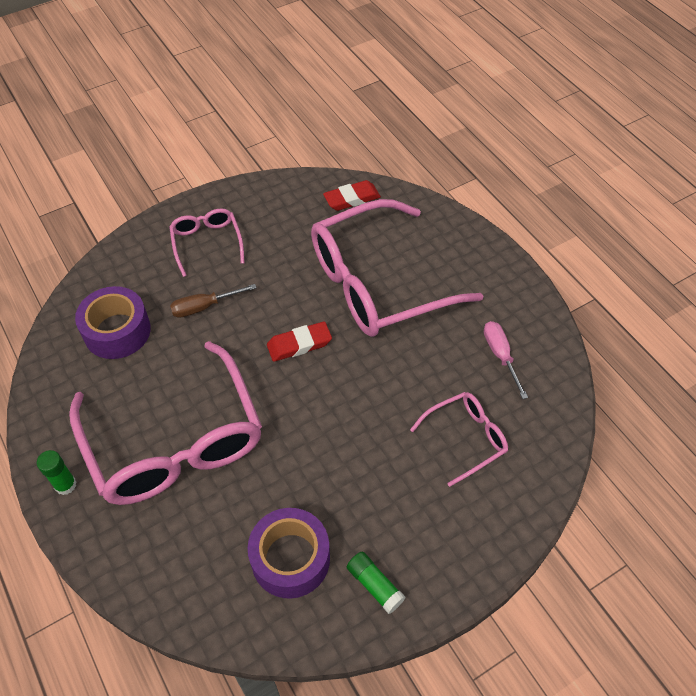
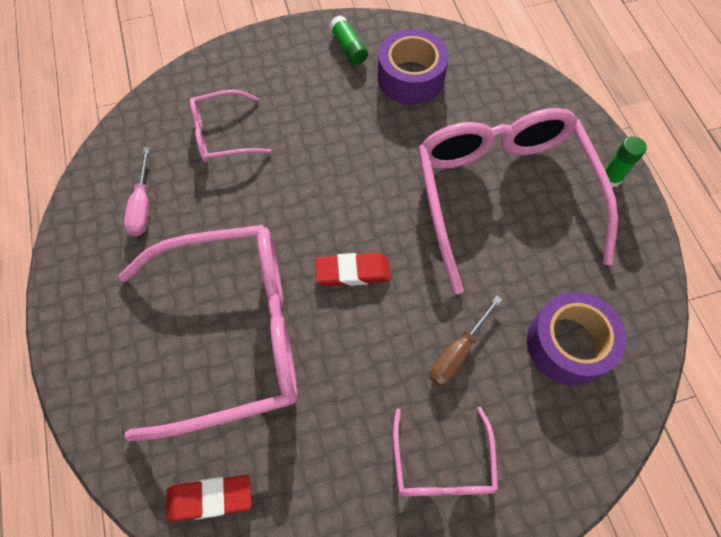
camera: 165 degrees left, 10 degrees up
brown screwdriver [170,284,257,318] -> brown screwdriver turned 135 degrees clockwise [430,296,502,386]

